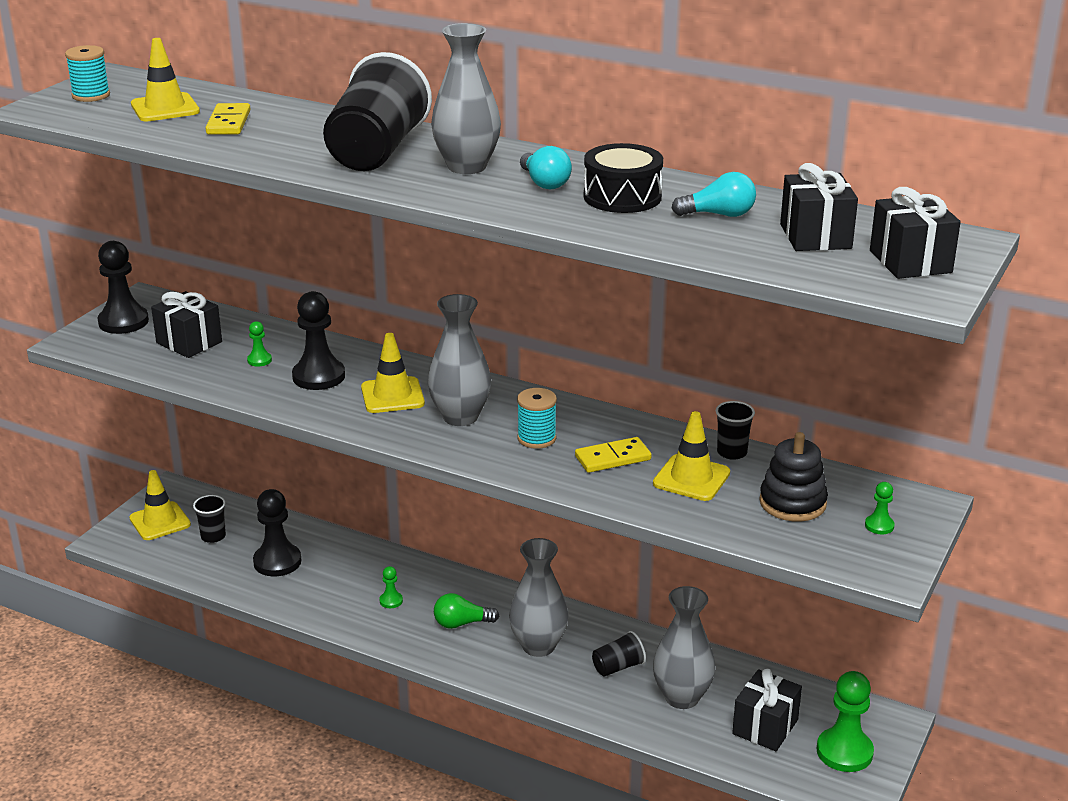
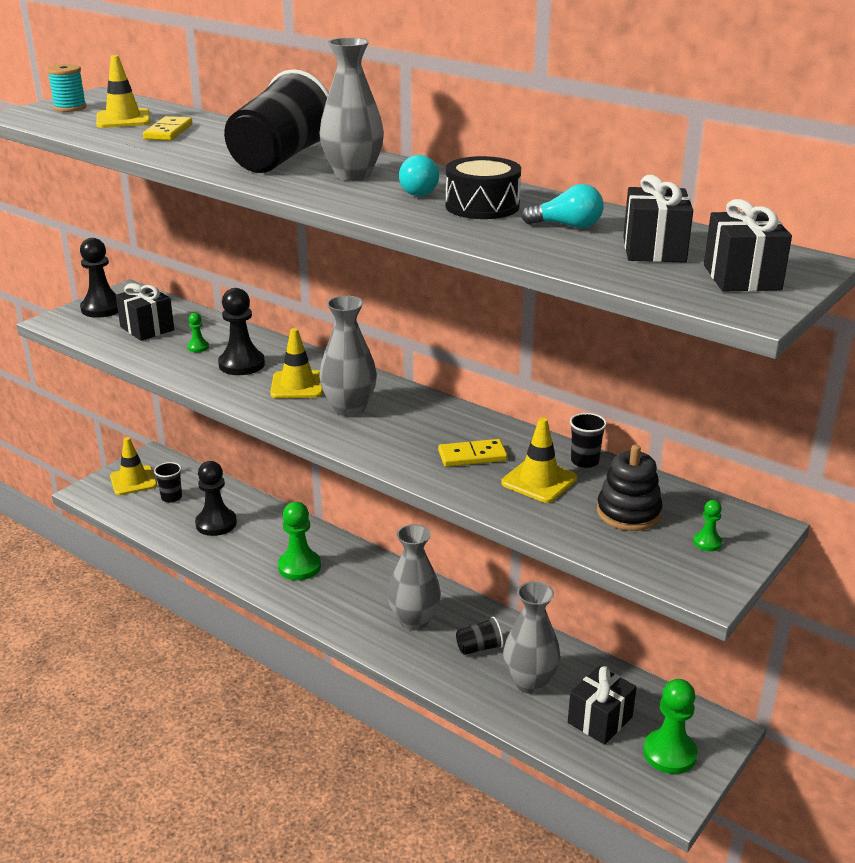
camera: 10 degrees right, 0 degrees up
green pawn [379,566,403,608] -> green pawn [278,502,321,580], size x2.12
green light bulb [434,593,499,629] -> none
turquoise spool [517,388,557,449] -> none

